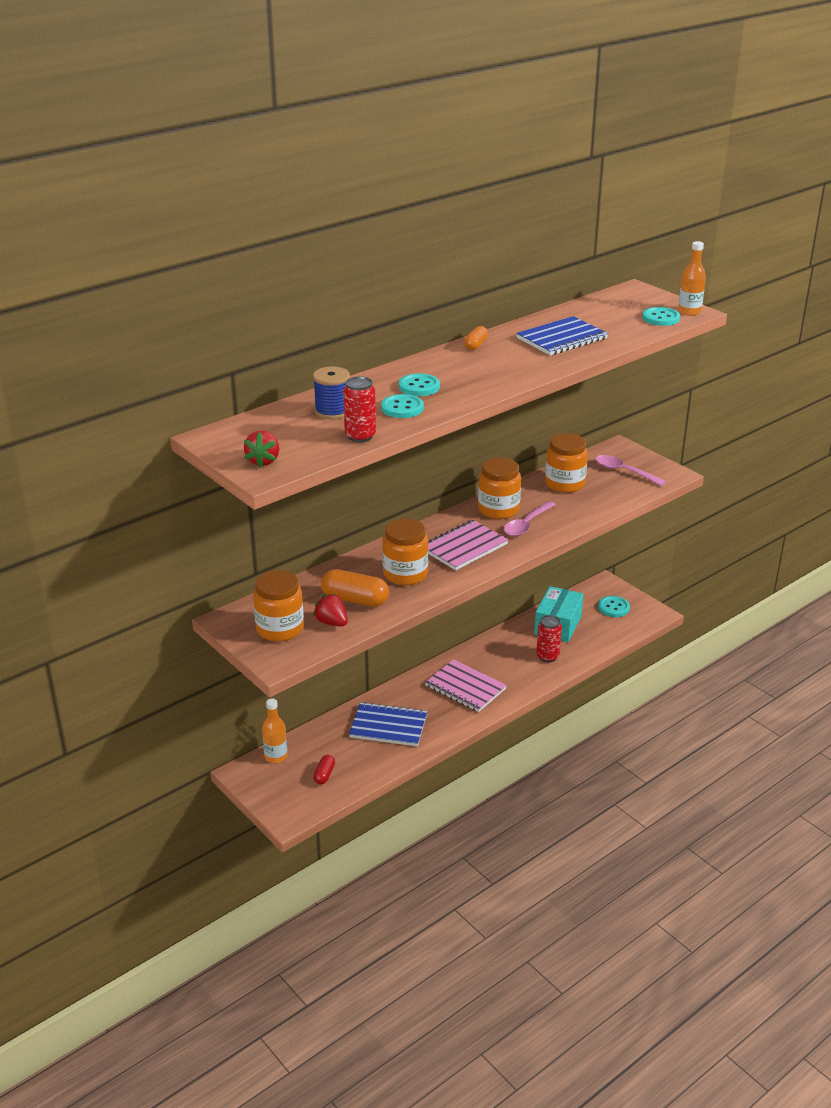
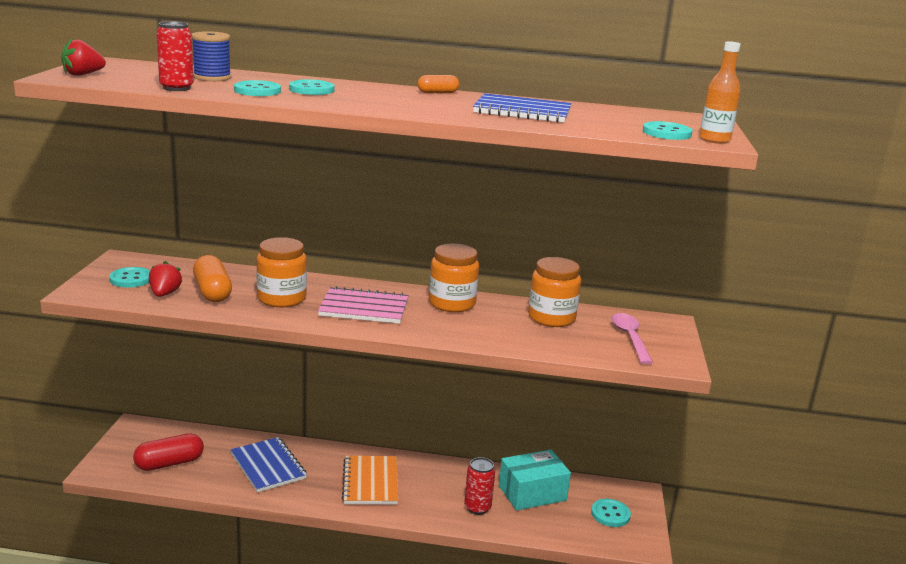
camera: 45 degrees right, 10 degrees down
orange jar [253,570,304,641] -> turquoise button [109,267,150,288]
orange bottle [262,699,288,763] -> none
red capsule [313,755,335,784] -> red capsule [133,433,204,471], size x1.83
pink notebook [425,659,507,712] -> orange notebook [342,456,398,505]
pink spoon [504,501,556,536] -> none

